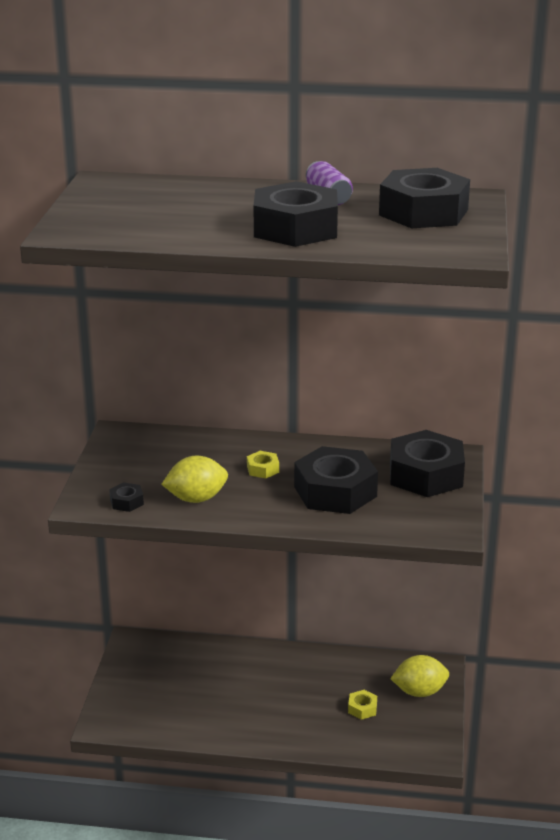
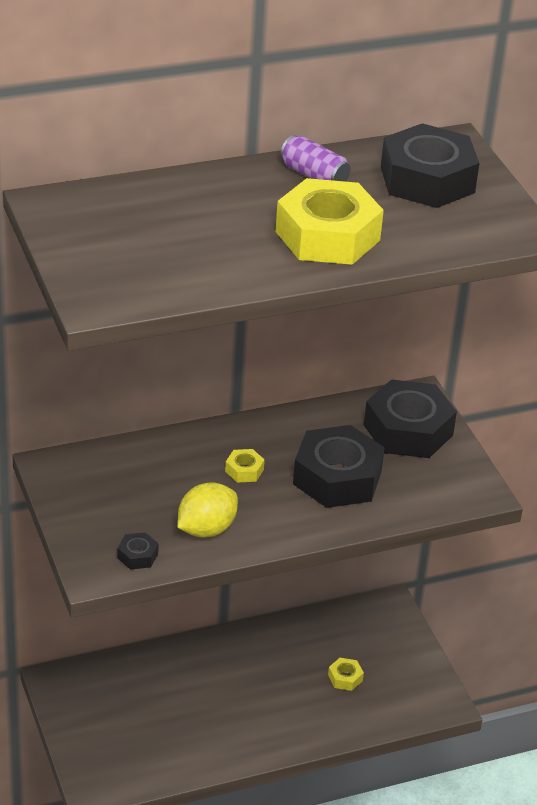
camera: 30 degrees left, 10 degrees up
black nut [254,181,338,247] -> yellow nut [275,178,384,265]
yellow lemon [390,655,449,697] -> none

